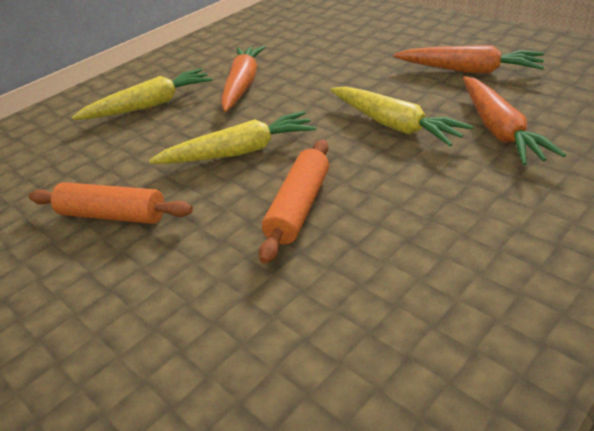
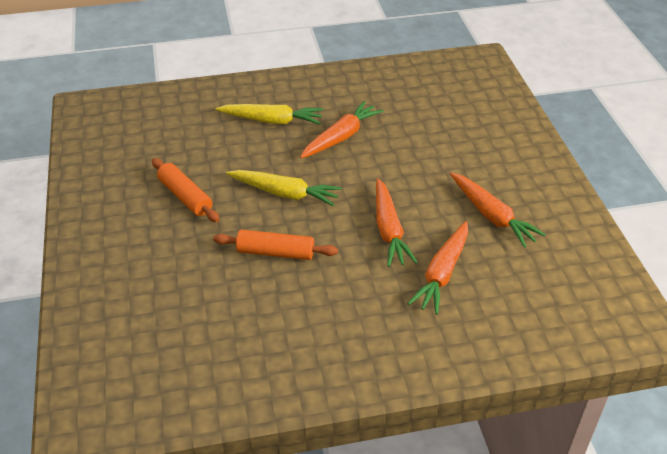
camera: 30 degrees right, 5 degrees up
orange rolling pin [259,139,329,263] -> orange rolling pin turned 45 degrees clockwise [213,229,338,260]
yellow carrot [331,86,473,146] -> orange carrot [376,178,418,267]

